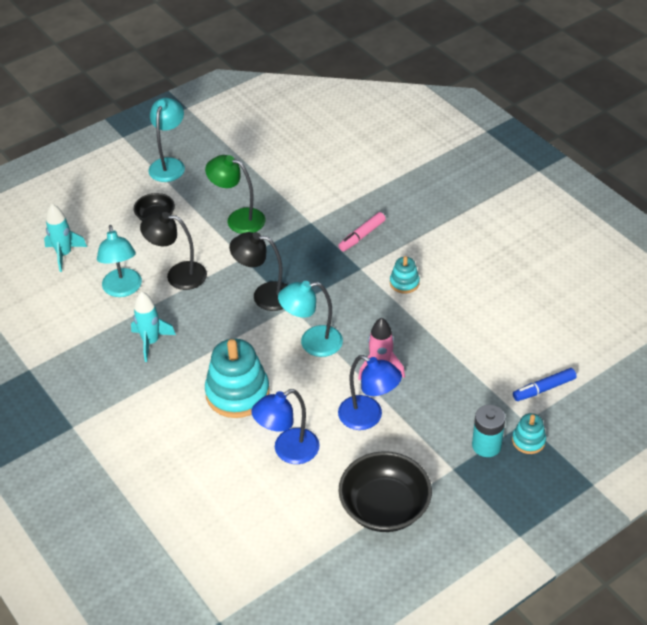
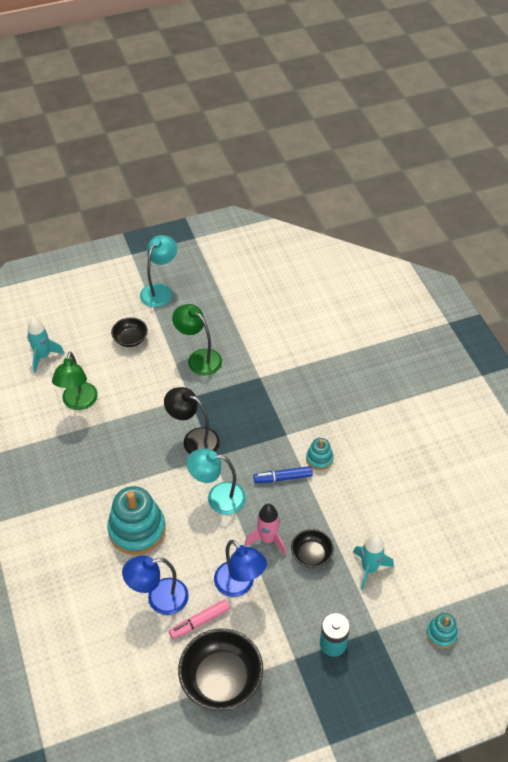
camera: 15 degrees right, 5 degrees up
turquoise lamp [97,225,142,297] -> green lamp [52,352,98,410]
turquoise rocket [131,292,176,362] -> turquoise rocket moved to [353,534,394,590]
black lamp [140,212,207,290] -> none
pink marker [338,212,386,251] -> pink marker moved to [169,599,230,639]
turquoise stacking toy [512,413,546,454] -> turquoise stacking toy moved to [426,613,458,649]
blue marker [513,368,577,401] -> blue marker moved to [254,466,313,483]
none -> black bowl [291,529,334,568]

